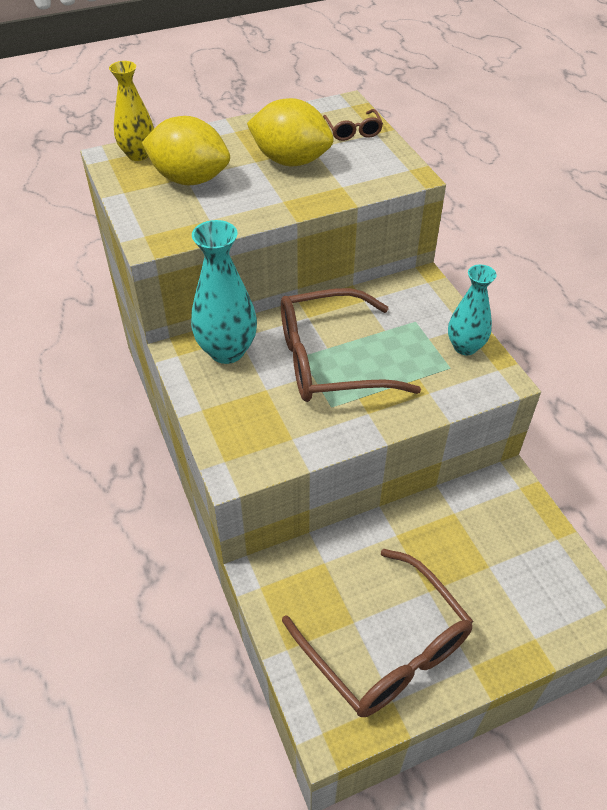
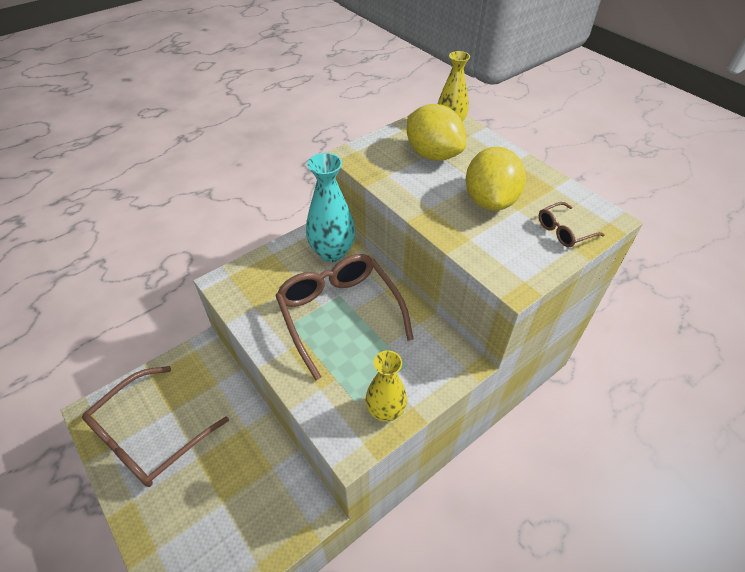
camera: 75 degrees right, 0 degrees up
yellow lemon [142,116,230,185] -> yellow lemon turned 45 degrees counterclockwise [407,104,466,161]
turquoise vase [448,265,497,355] -> yellow vase [365,350,407,422]

